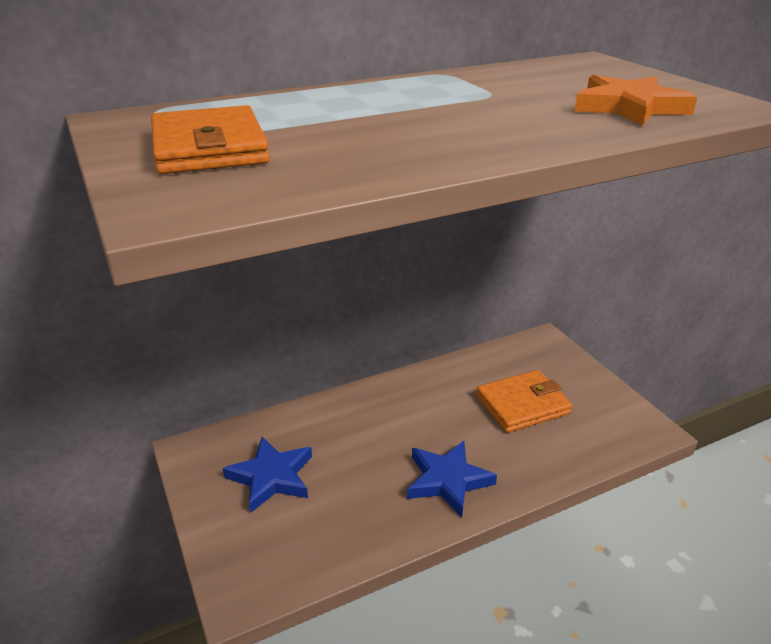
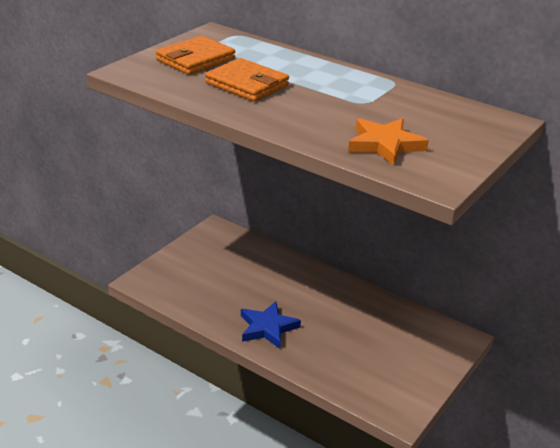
camera: 60 degrees right, 0 degrees up
blue star [223,437,312,513] -> none
orange wallet [476,370,573,433] -> orange wallet moved to [205,58,289,102]

